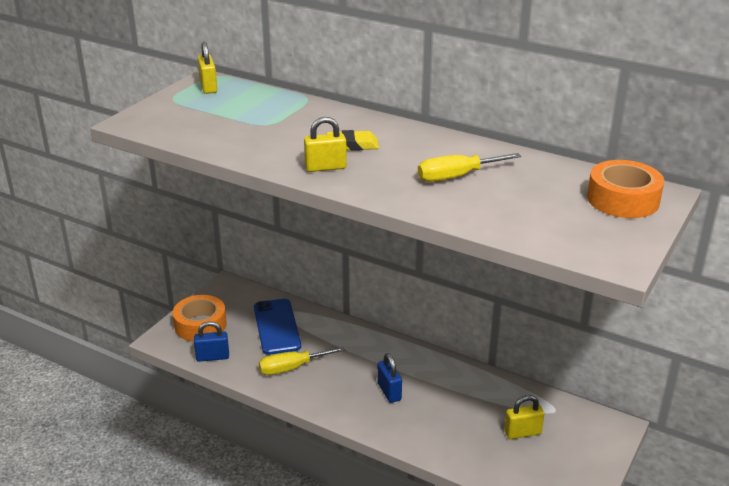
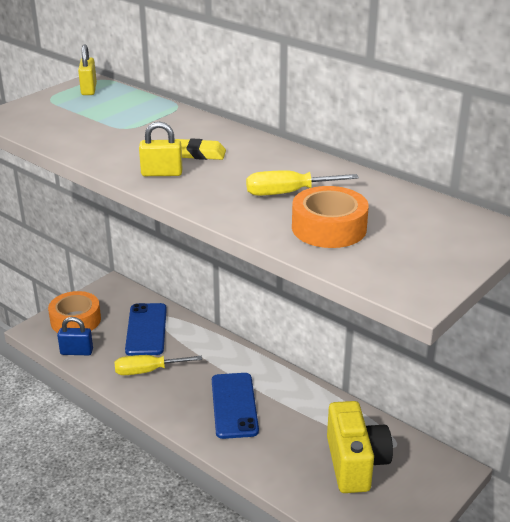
camera: 10 degrees right, 0 degrees up
blue padlock [377,353,402,403] -> blue phone [212,373,259,439]
yellow padlock [504,395,544,439] -> yellow camera [327,401,393,493]
orange tape [587,160,664,218] -> orange tape moved to [292,186,369,248]

